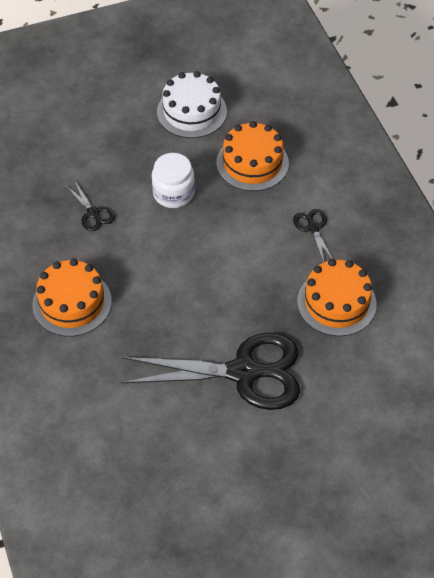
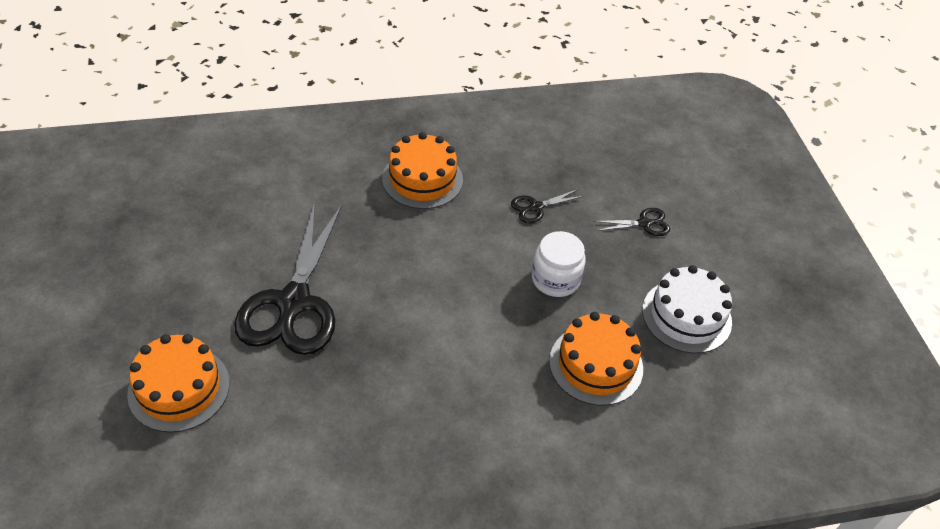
camera: 95 degrees right, 5 degrees down
black scissors [293,209,333,262] -> black scissors moved to [593,208,670,236]
orange cake [297,259,376,336] -> orange cake moved to [127,334,230,433]

